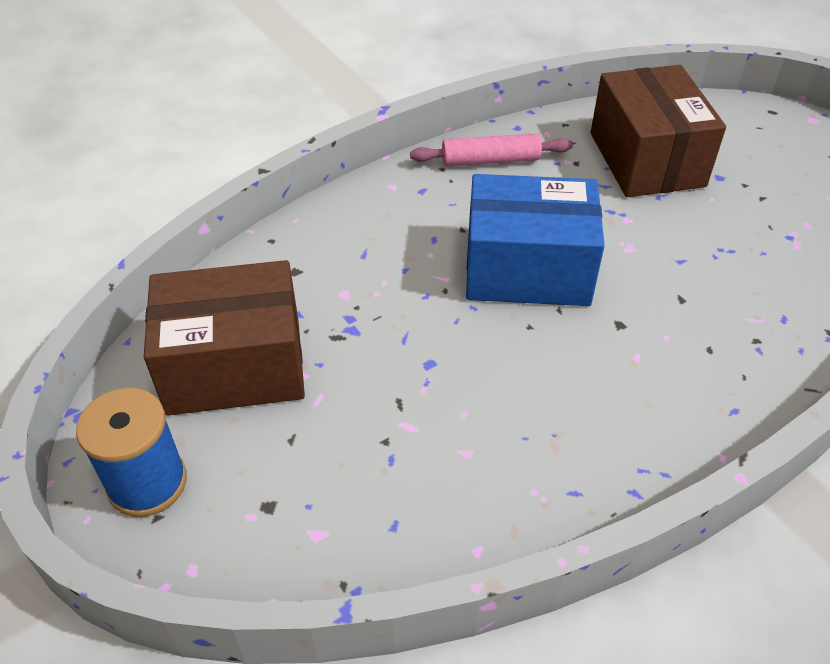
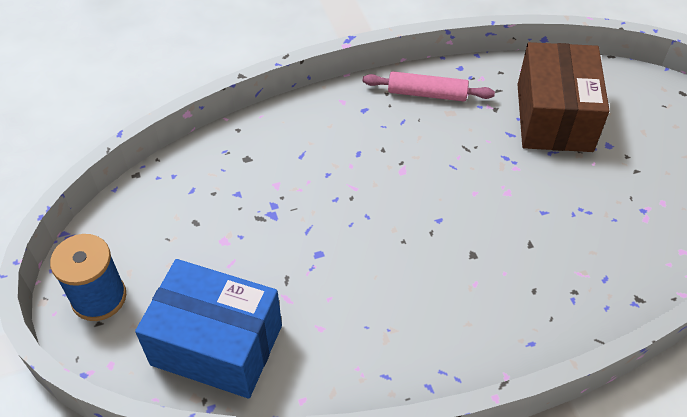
camera: 15 degrees right, 5 degrees up
brown box [144,260,305,416] -> none
blue box [466,174,605,306] -> blue box moved to [135,259,282,398]

